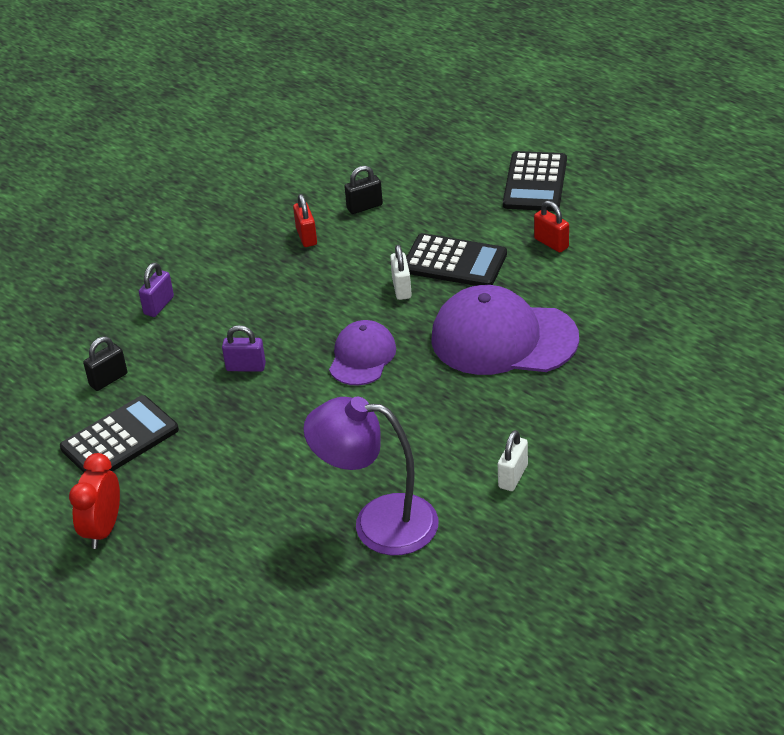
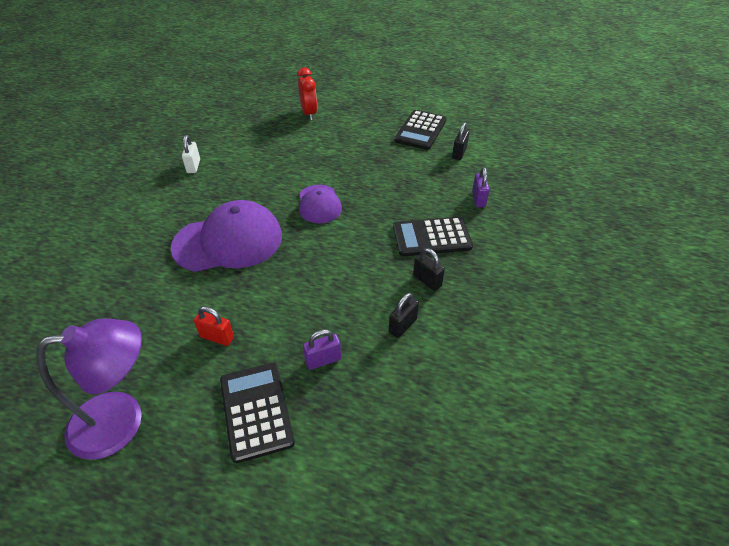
camera: 150 degrees right, 5 degrees up
red clock [69,453,120,549] -> red clock moved to [297,67,317,120]
purple padlock [222,325,266,372] -> purple padlock moved to [303,329,341,370]
red padlock [293,194,317,247] -> black padlock [413,248,445,291]
purple lamp [303,397,438,555] -> purple lamp moved to [36,319,142,460]
white padlock [390,245,412,300] -> none
black calculator [406,233,507,286] -> black calculator moved to [393,216,473,256]

